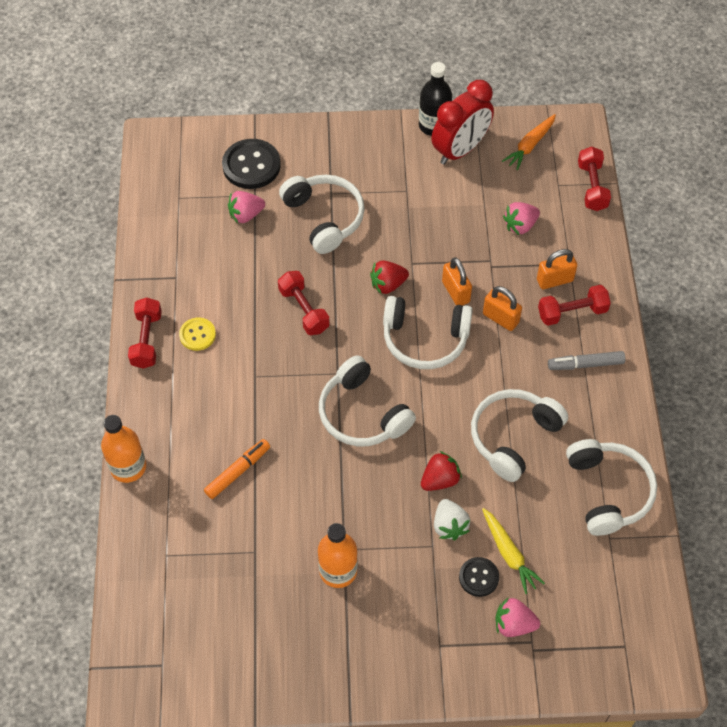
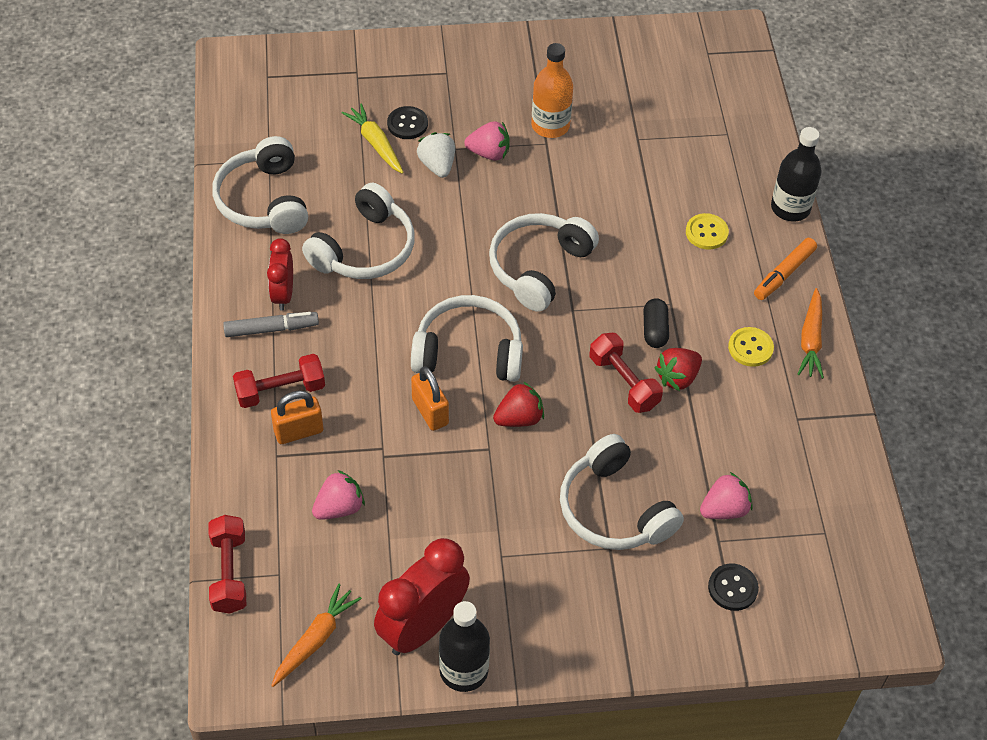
camera: 175 degrees right, 5 degrees down
orange bottle [101,415,146,483] -> black bottle [771,127,822,222]
red dumbbell [128,298,162,369] -> orange carrot [798,288,824,379]
orange marker [204,439,270,499] -> orange marker moved to [754,238,817,300]
black button [222,139,281,189] -> black button [708,564,759,611], size x0.58
white headphones [319,355,416,447] -> white headphones turned 105 degrees counterclockwise [489,213,599,312]
red strawberry [421,451,462,491] -> red strawberry moved to [654,348,702,391]
orange padlock [483,286,522,331] -> none
pink strawberry [495,598,540,637] -> pink strawberry moved to [464,121,510,161]
none -> red clock [267,238,293,311]
none -> black capsule [644,298,669,348]
none -> yellow button [686,213,729,250]

